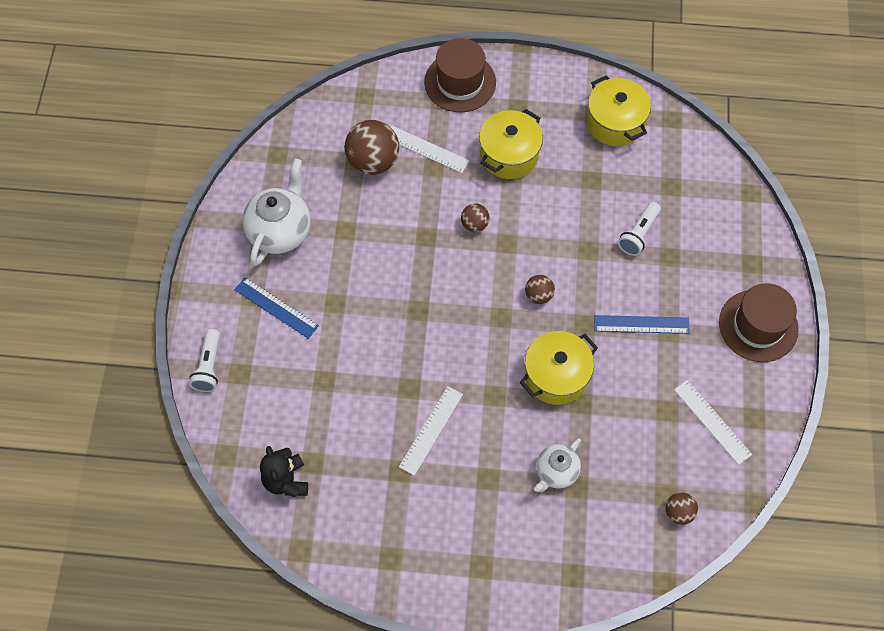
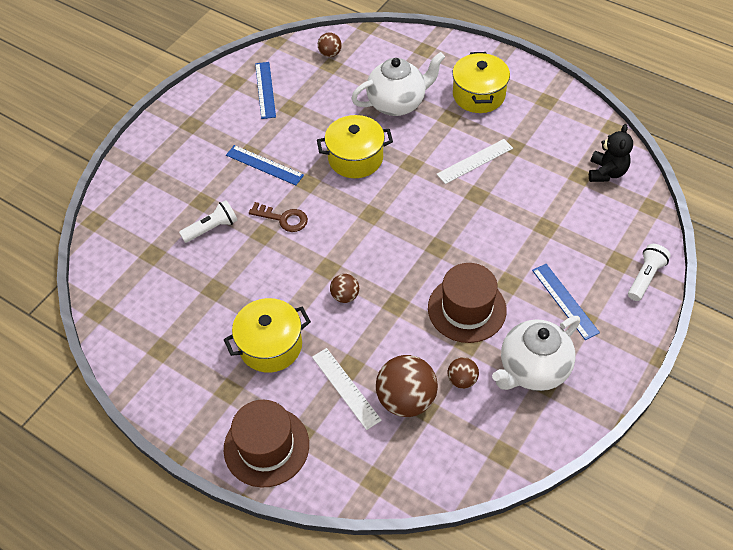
camera: 150 degrees left, 10 degrees down
brown ball [525,275,555,304] -> brown ball moved to [448,357,479,389]
white teapot [534,438,581,492] -> white teapot [351,52,445,116], size x1.65
yellow pot [587,75,651,146] -> yellow pot moved to [452,52,510,113]
white ruler [674,380,752,465] -> blue ruler [255,62,276,119]
brown hat [719,283,799,362] -> brown hat moved to [428,263,507,343]
none -> brown key [249,202,308,232]

